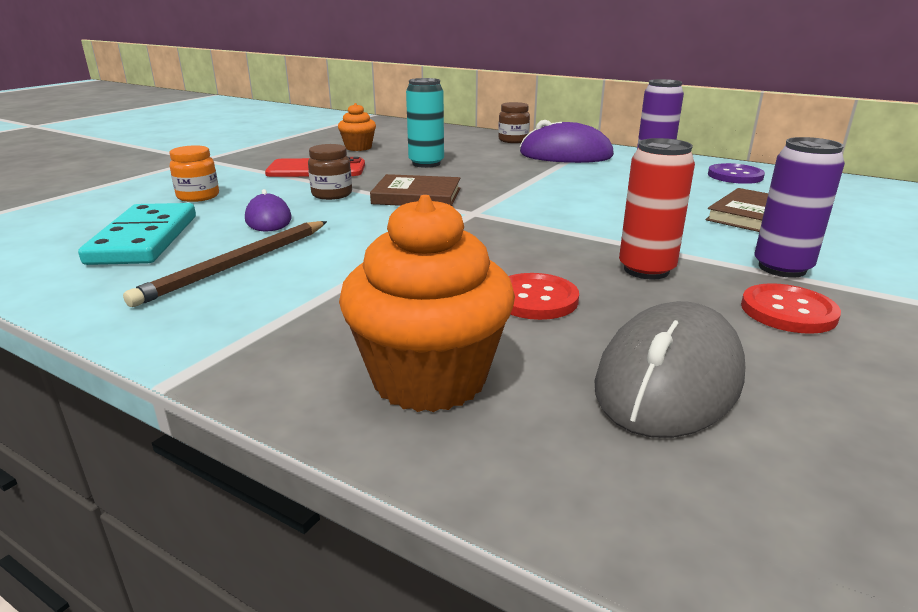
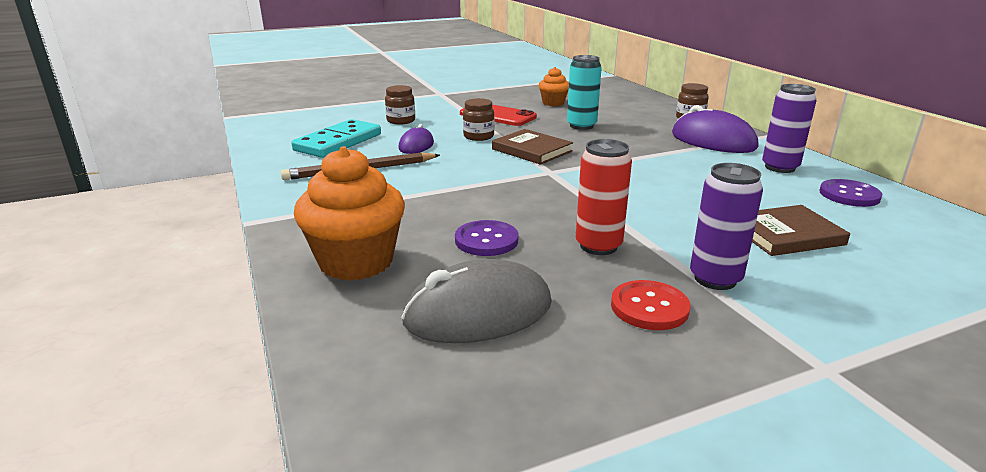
camera: 35 degrees right, 0 degrees up
orange jar [169,145,219,202] -> brown jar [385,85,415,125]
red button [509,273,579,320] -> purple button [455,220,519,256]

